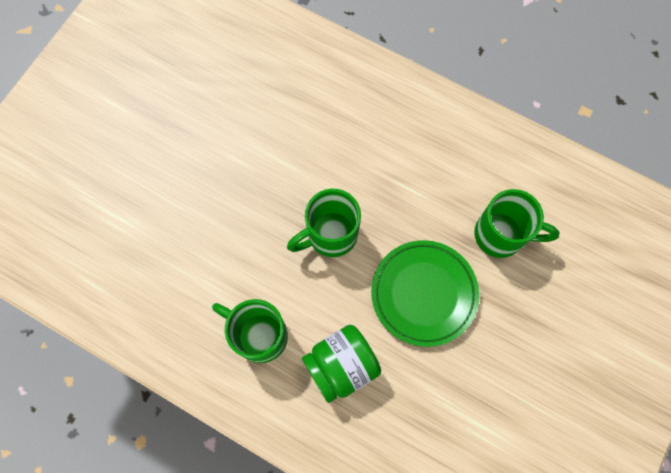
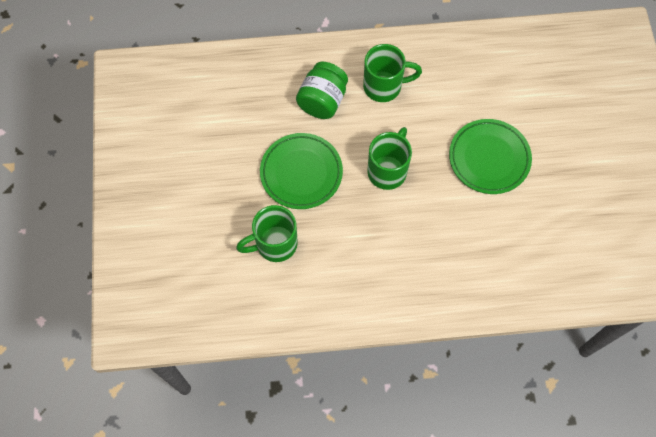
camera: 145 degrees right, 5 degrees down
none -> green plate [449,119,532,194]

